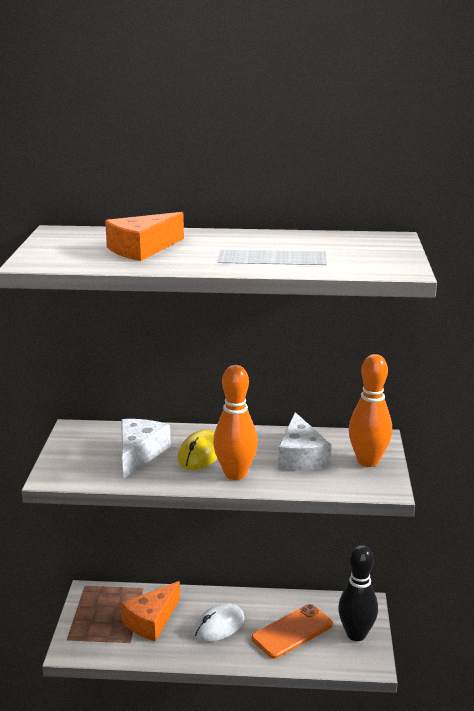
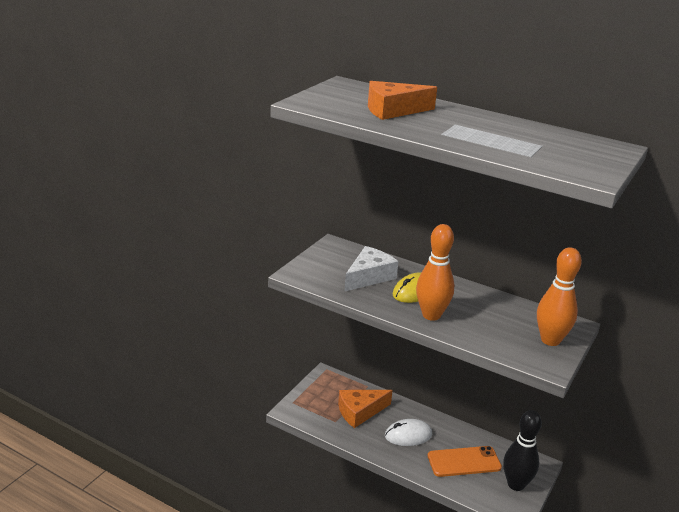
camera: 25 degrees right, 5 degrees up
white cheese [278,412,332,470] -> none

